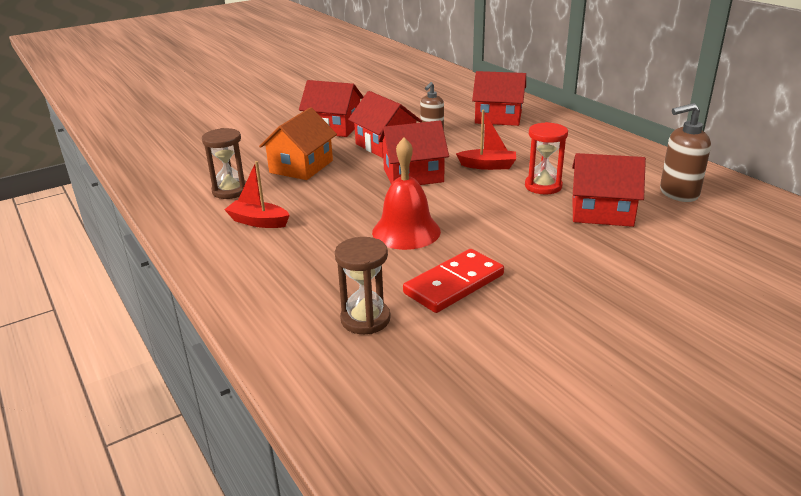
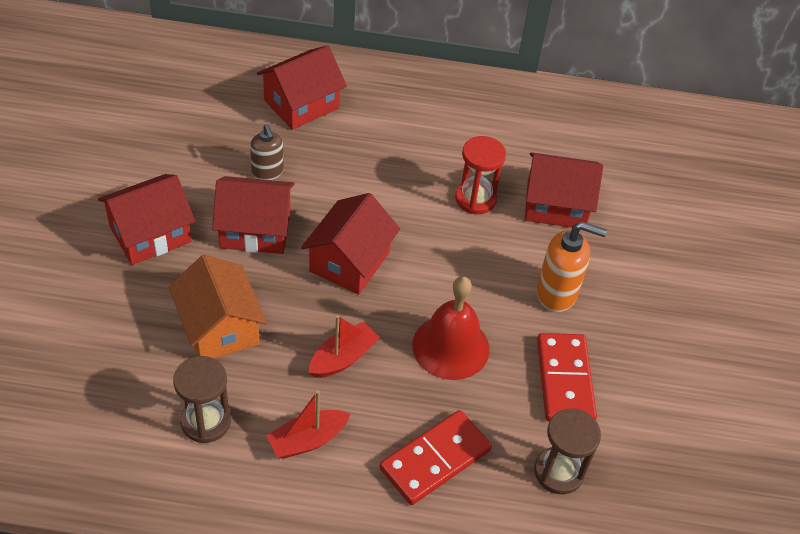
camera: 55 degrees left, 20 degrees up
red boat [456,110,516,170] -> red boat moved to [309,315,380,378]
red house [572,153,646,227] -> red house turned 45 degrees clockwise [525,152,603,228]
brown soap dispenser [660,103,711,202] -> none
none -> red domino [380,410,492,505]
none -> orange soap dispenser [537,222,607,312]

